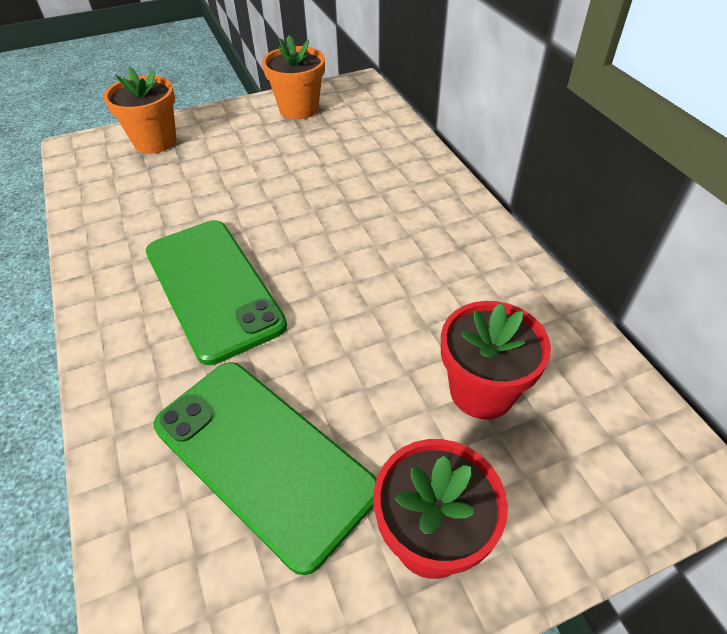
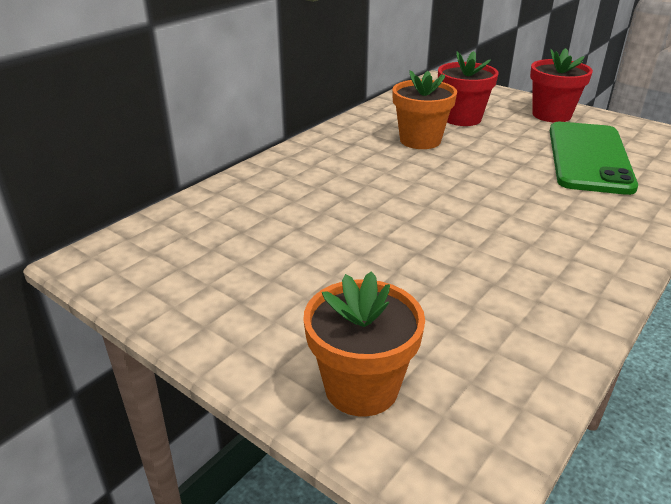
camera: 120 degrees left, 15 degrees down
green phone [146,220,287,365] -> none
orange flower pot [262,35,325,120] -> orange flower pot moved to [392,70,457,149]

